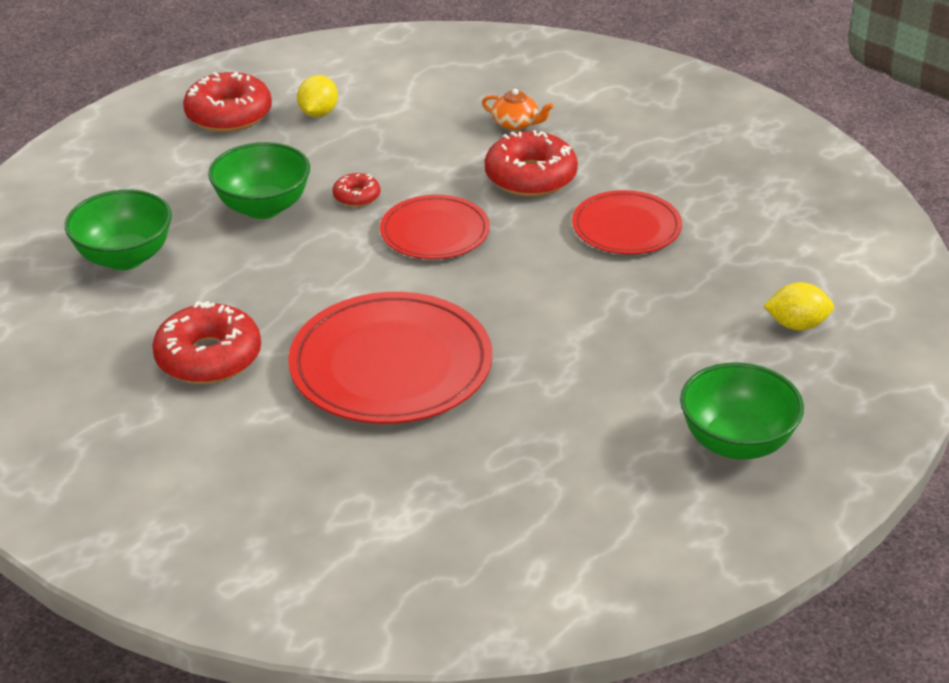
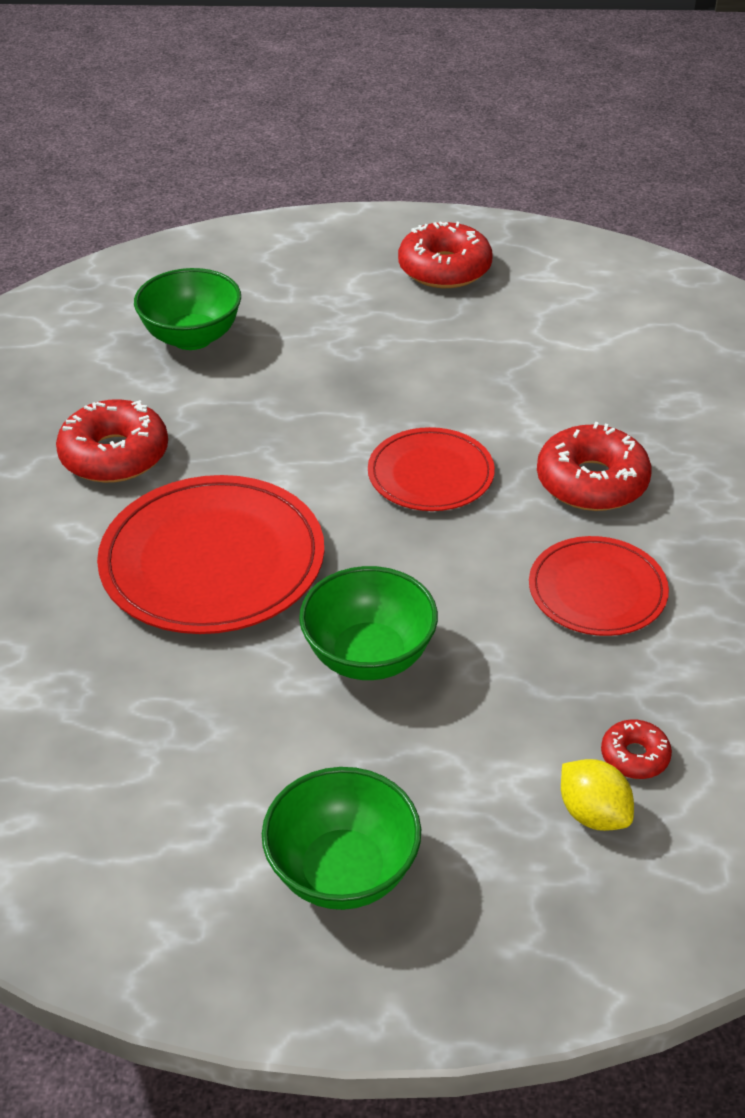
camera: 50 degrees right, 5 degrees up
green bowl [208,142,310,219] -> green bowl moved to [299,566,438,680]
yellow lemon [297,75,338,117] -> none
red donut [333,173,380,207] -> red donut moved to [601,719,672,779]
orange teapot [482,89,554,130] -> none

